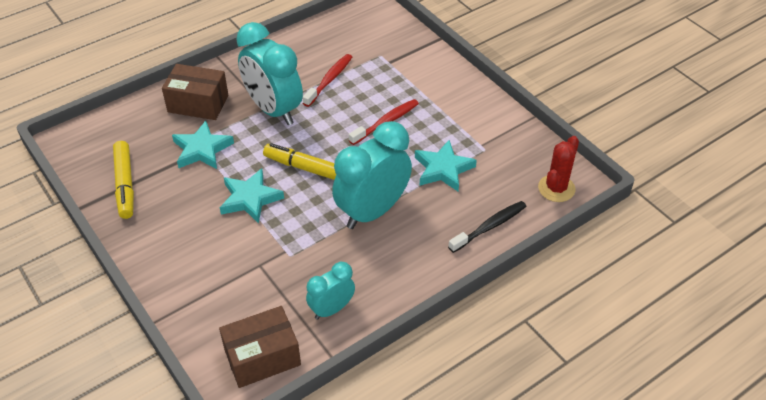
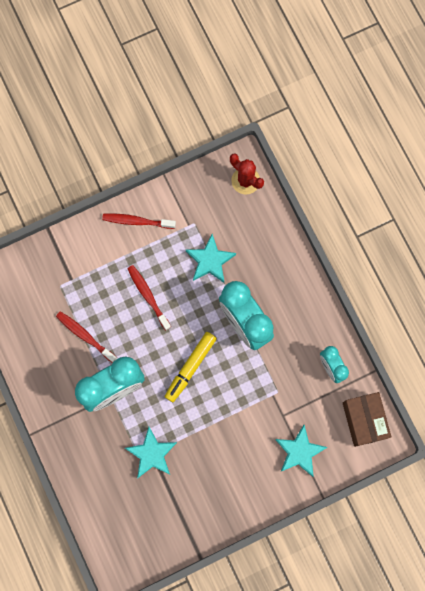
camera: 80 degrees left, 30 degrees up
yellow marker [113,141,134,219] -> none
brown box [162,64,228,120] -> none
turquoise star [220,168,284,224] -> turquoise star moved to [275,425,327,477]
black toothbrush [448,201,526,253] -> none
none -> red toothbrush [102,213,176,229]

